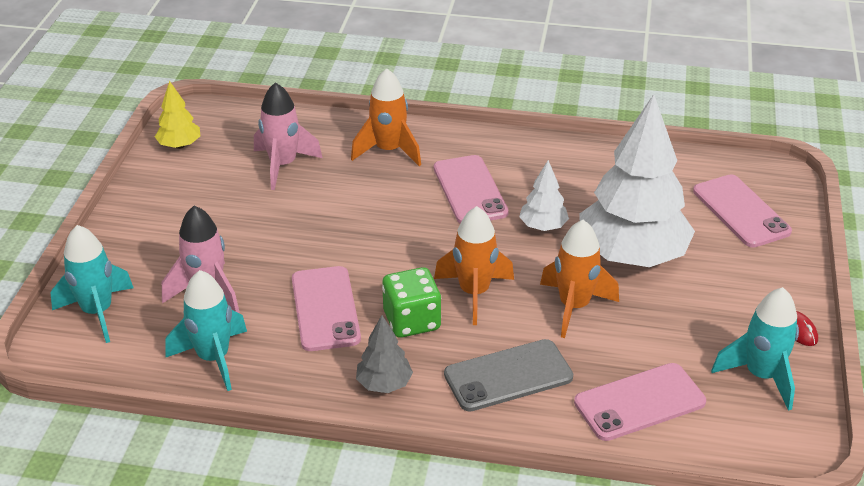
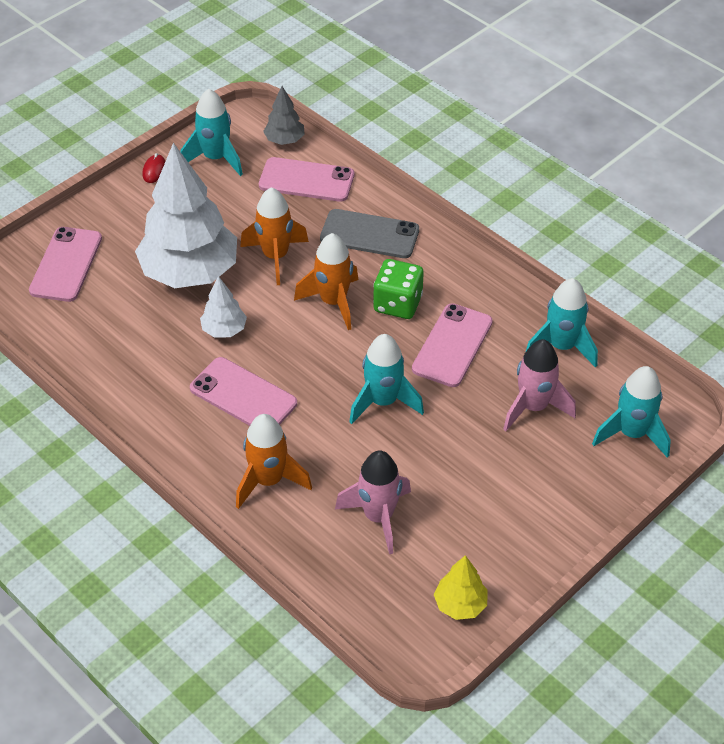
camera: 145 degrees left, 10 degrees up
grey tree [356,315,413,393] -> grey tree moved to [263,86,305,145]
pink phone [434,155,509,224] -> pink phone turned 75 degrees counterclockwise [190,357,297,426]
none -> turquoise rocket [349,334,424,424]

